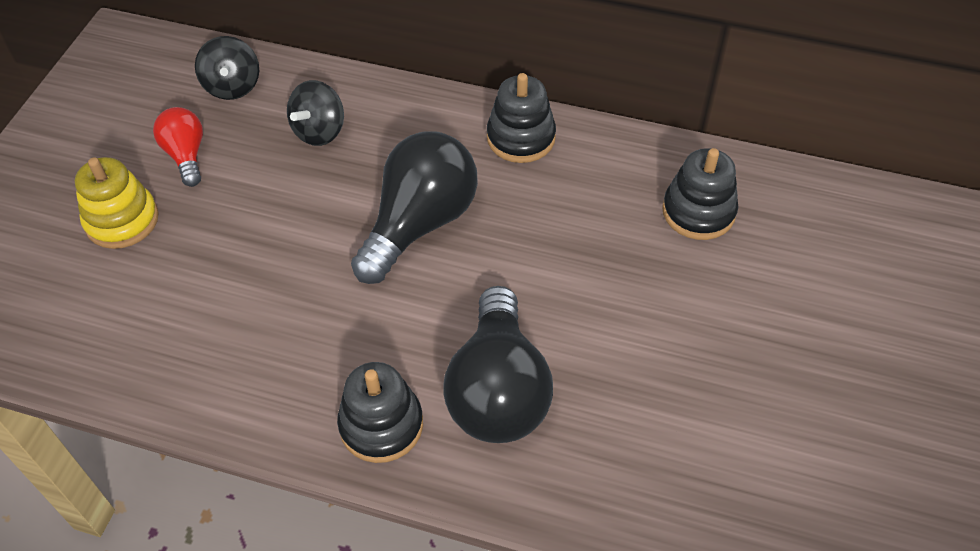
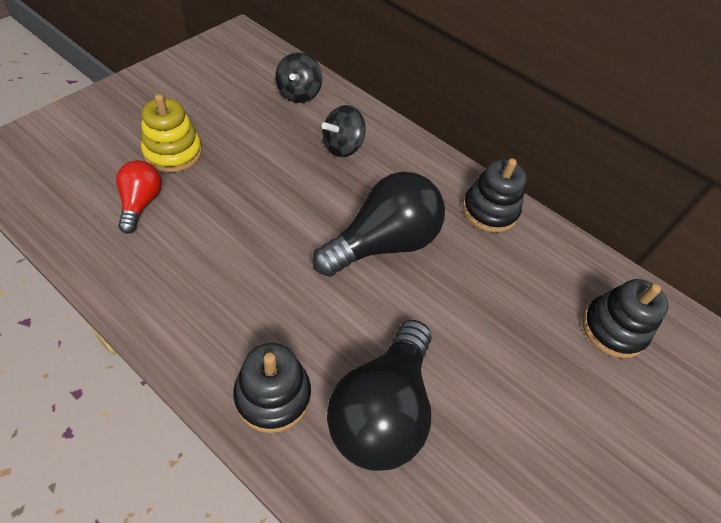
camera: 15 degrees right, 0 degrees up
red light bulb [153,107,203,187] -> red light bulb moved to [116,160,162,234]

